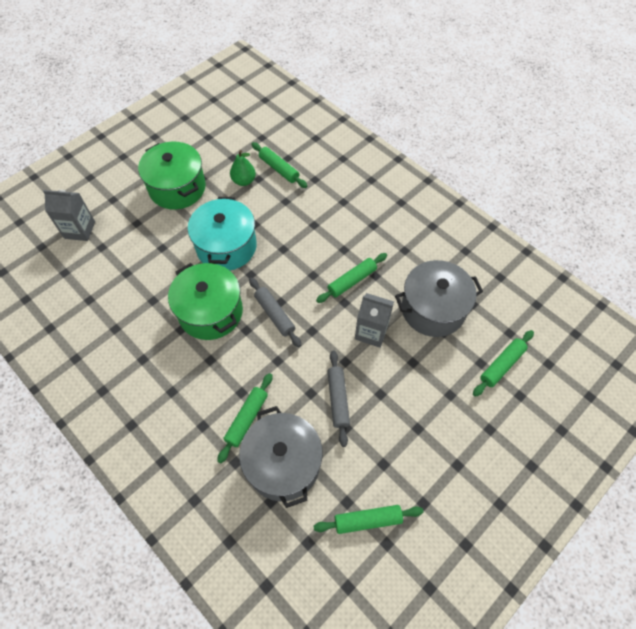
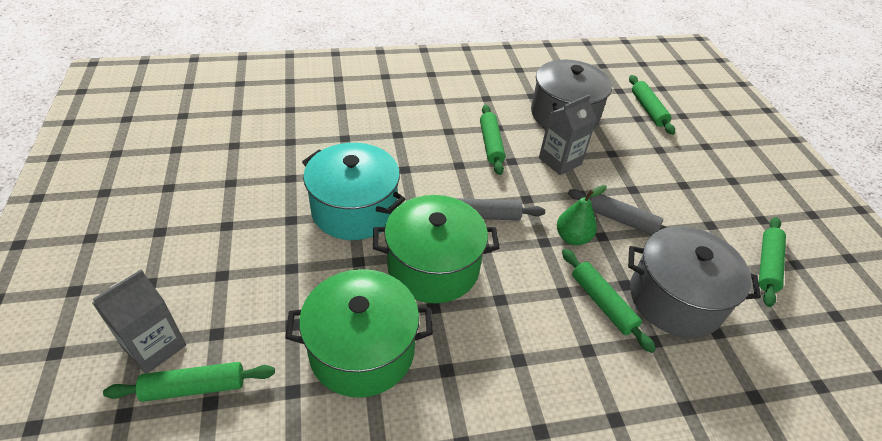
camera: 60 degrees left, 15 degrees down
green pot [138,142,206,210] -> green pot moved to [285,269,433,398]
green pear [230,150,256,186] -> green pear moved to [557,185,607,245]
green rolling pin [252,142,307,188] -> green rolling pin moved to [103,362,275,402]

